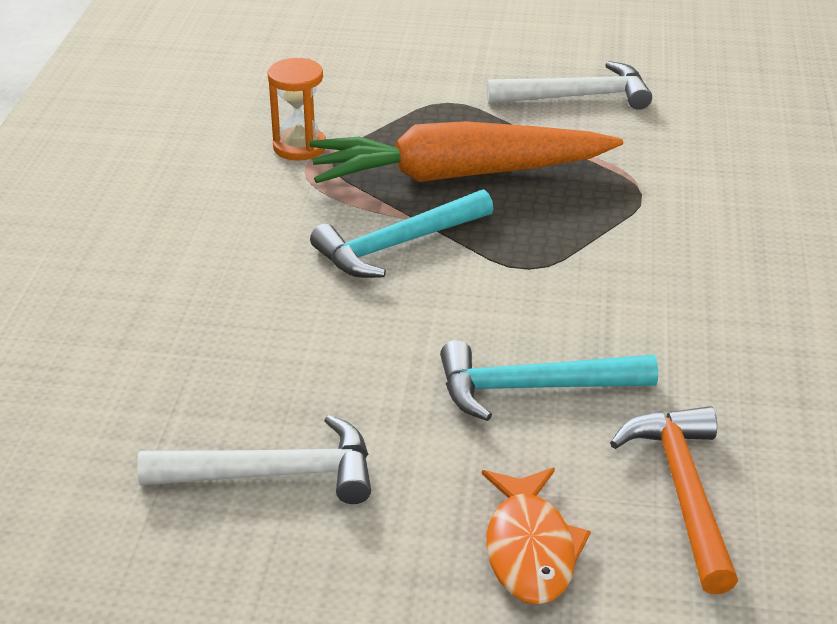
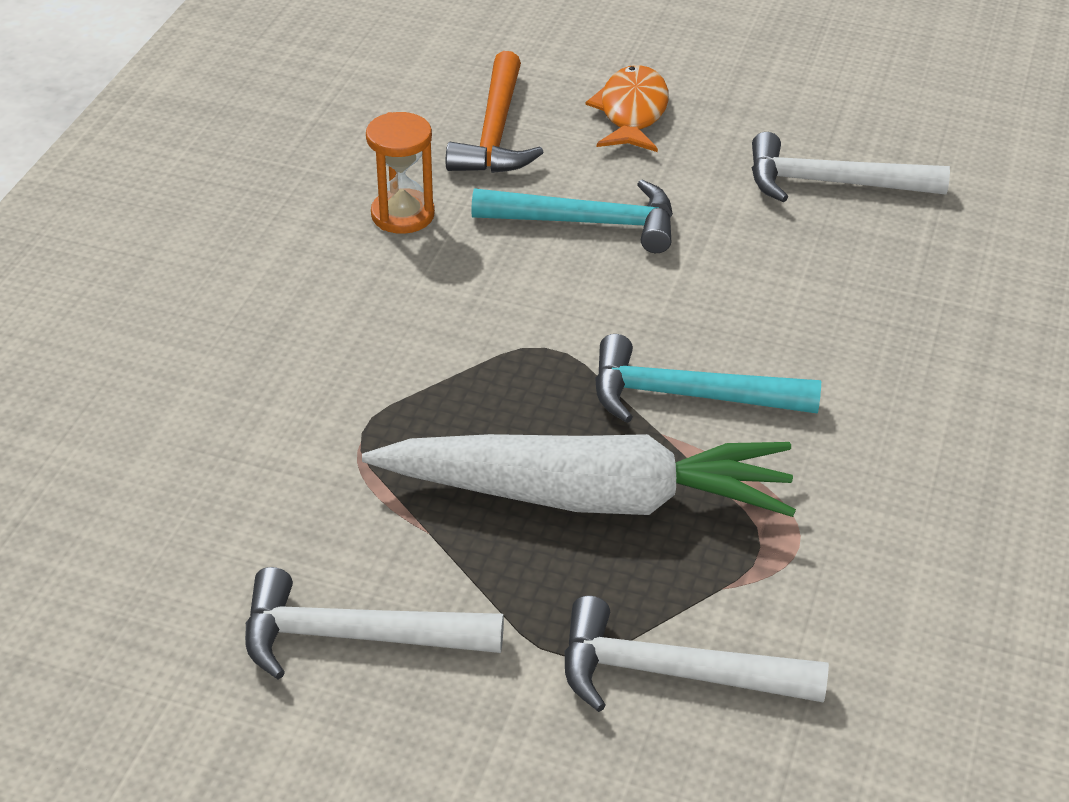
camera: 170 degrees left, 5 degrees up
orange hourglass [267,58,326,161] -> orange hourglass moved to [366,112,435,234]
orange carrot [310,121,623,183] -> white carrot [362,434,796,517]
turquoise hammer [310,189,494,278] -> turquoise hammer turned 150 degrees counterclockwise [595,334,821,423]
none -> white hammer [564,596,829,712]

